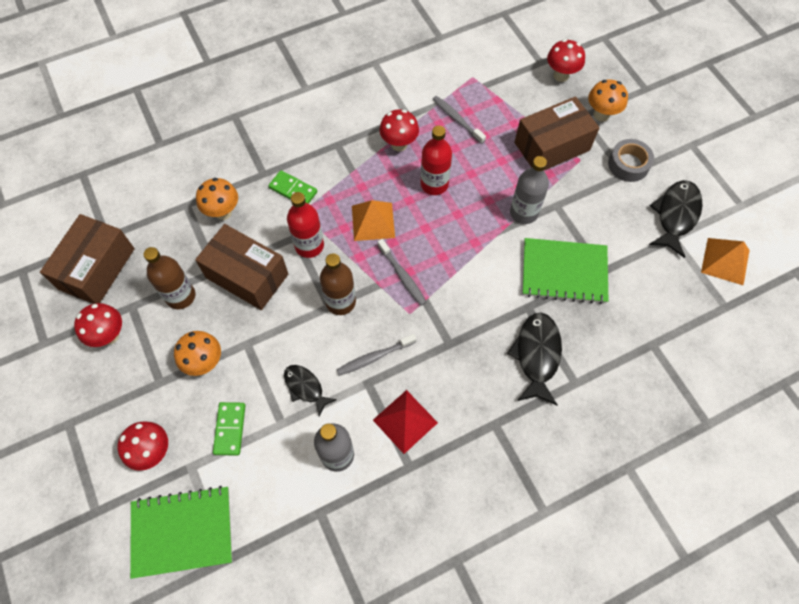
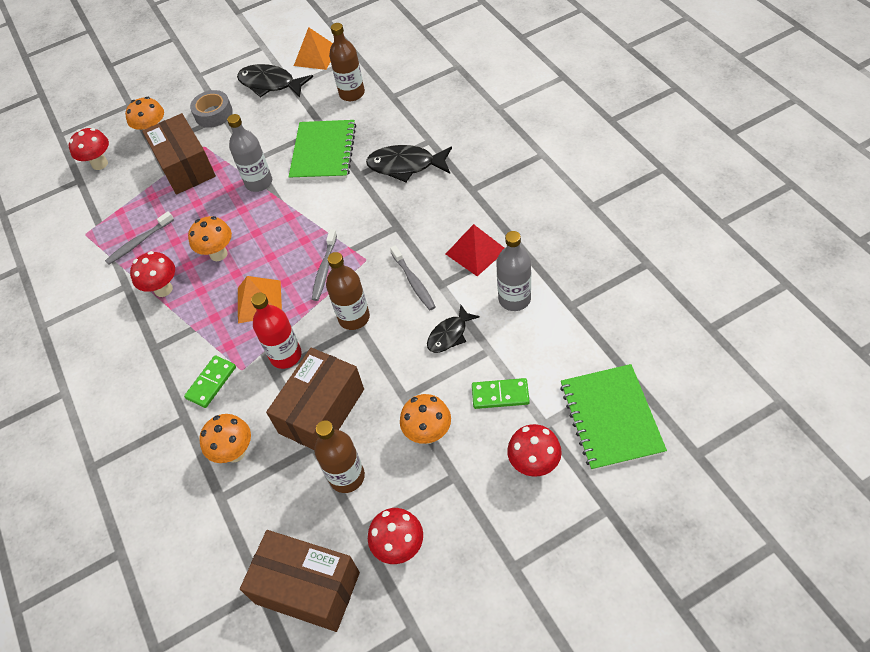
camera: 85 degrees left, 10 degrees down
grey toothbrush [377,239,426,306] -> grey toothbrush turned 135 degrees clockwise [312,230,337,301]
red bottle [420,126,452,195] -> orange mushroom [188,216,232,261]
none -> brown bottle [329,23,365,101]

